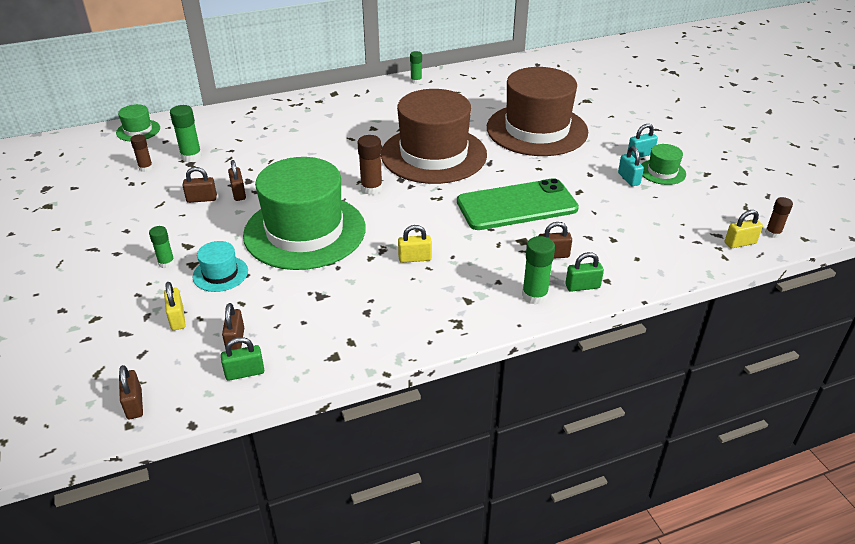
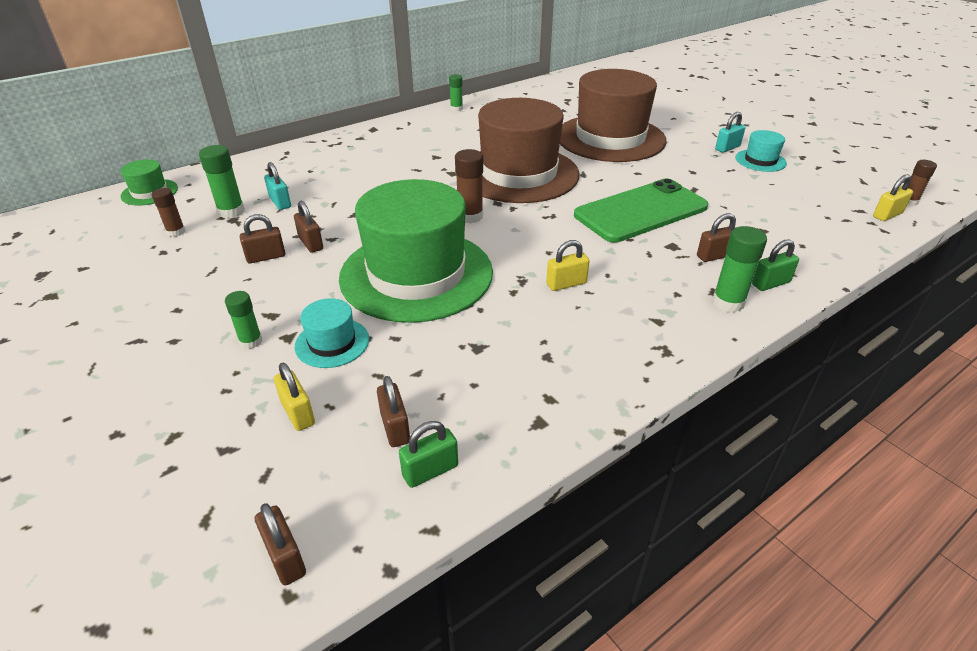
camera: 15 degrees left, 0 degrees up
turquoise padlock [618,146,644,186] -> turquoise padlock moved to [264,162,291,210]
green hat [641,144,686,185] -> turquoise hat [735,130,787,172]

